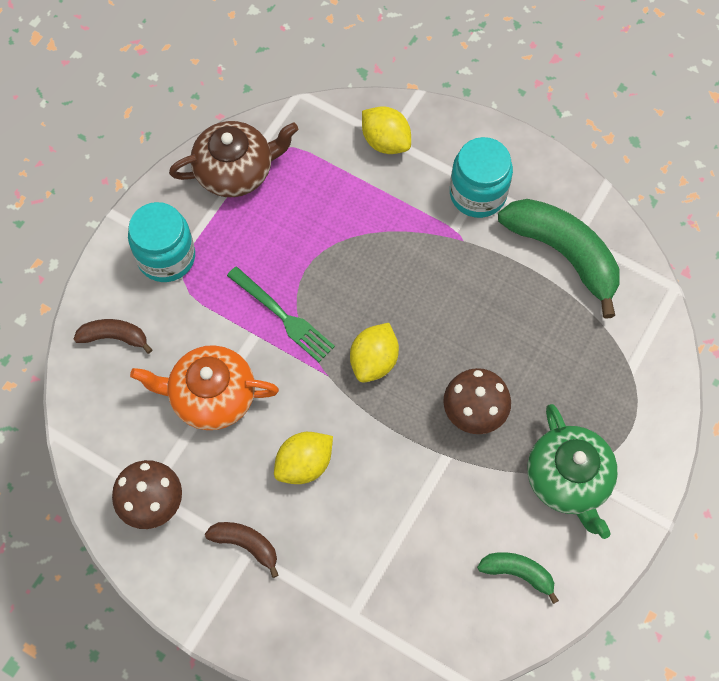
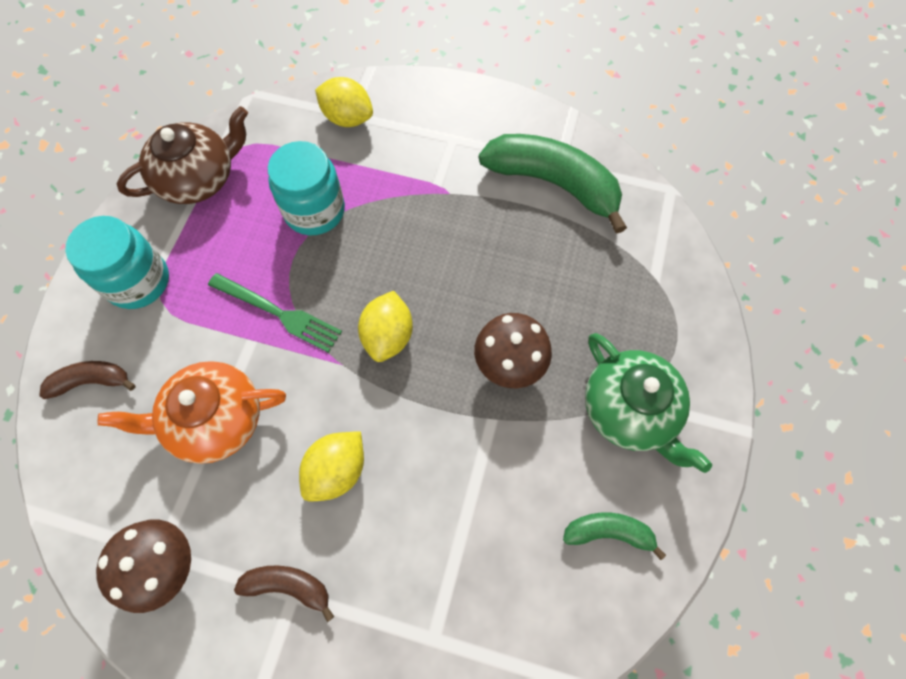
camera: 15 degrees left, 0 degrees up
turquoise jar [450,137,513,218] -> turquoise jar moved to [268,141,345,235]

